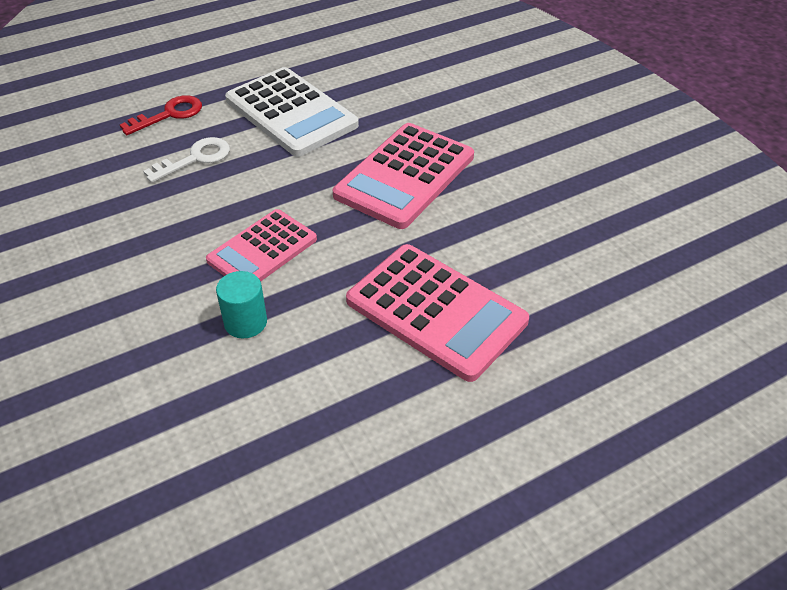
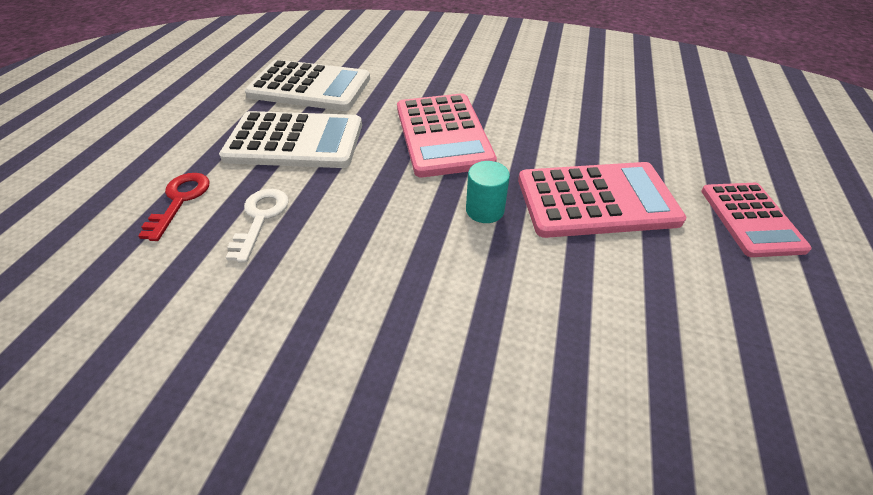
camera: 45 degrees left, 0 degrees up
pink calculator [206,209,317,281] -> pink calculator moved to [701,183,812,257]
turquoise cylinder [216,271,267,339] -> turquoise cylinder moved to [466,161,510,223]
none -> white calculator [245,60,370,111]

